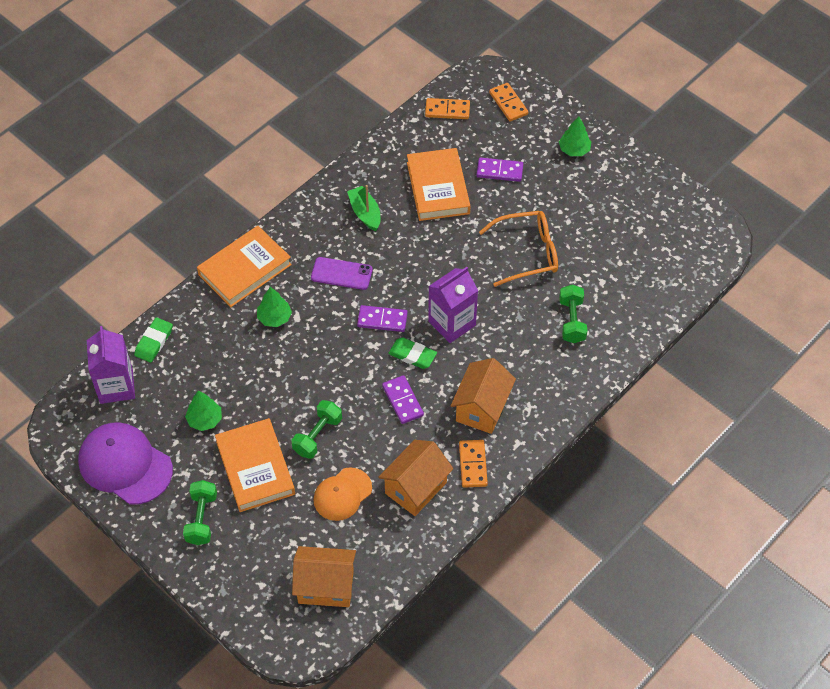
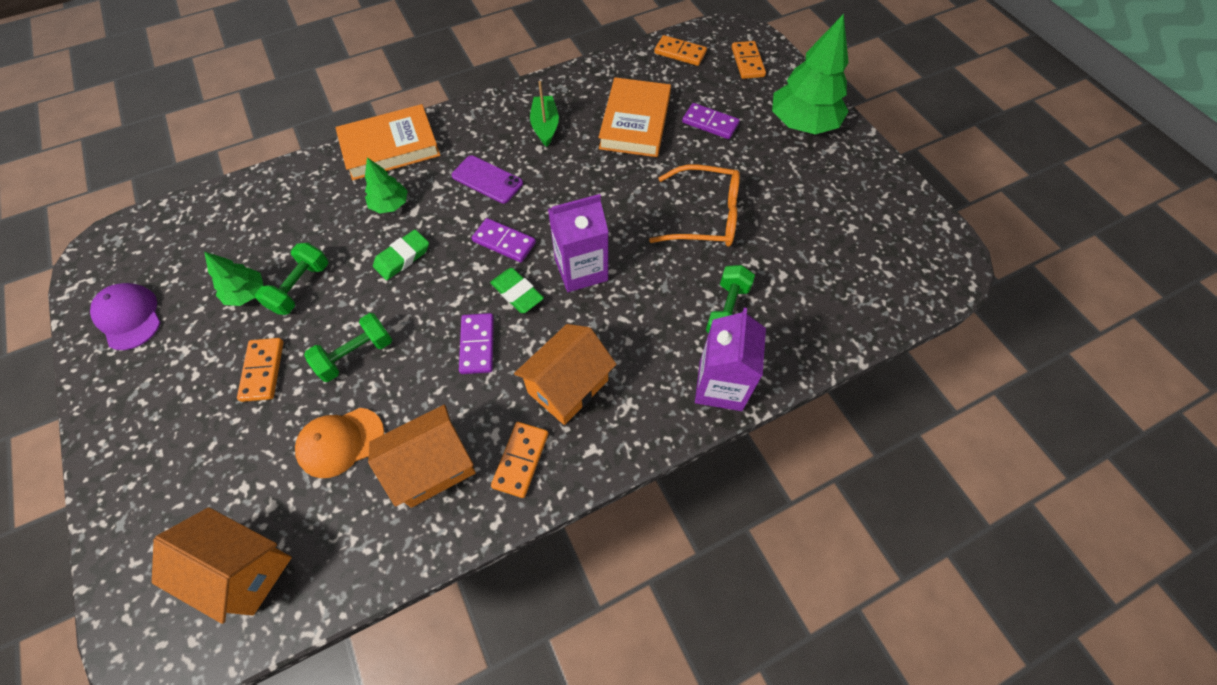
camera: 20 degrees right, 5 degrees up
purple cap [78,422,173,505] -> purple cap [90,283,161,350], size x0.62
purple carton [87,326,135,404] -> purple carton moved to [695,308,766,411]
green eraser [134,317,173,362] -> green eraser moved to [373,230,429,280]
green dumbbell [183,480,217,545] -> green dumbbell moved to [255,243,329,315]
orange book [215,418,295,512] -> orange domino [237,338,284,402]
green tree [559,117,591,156] -> green tree [772,14,849,134], size x1.94

